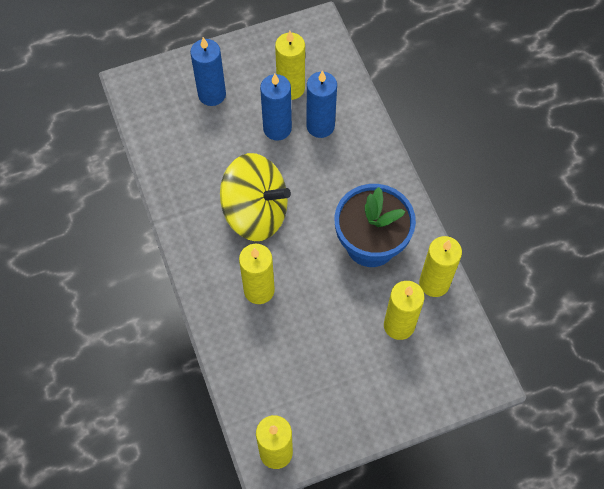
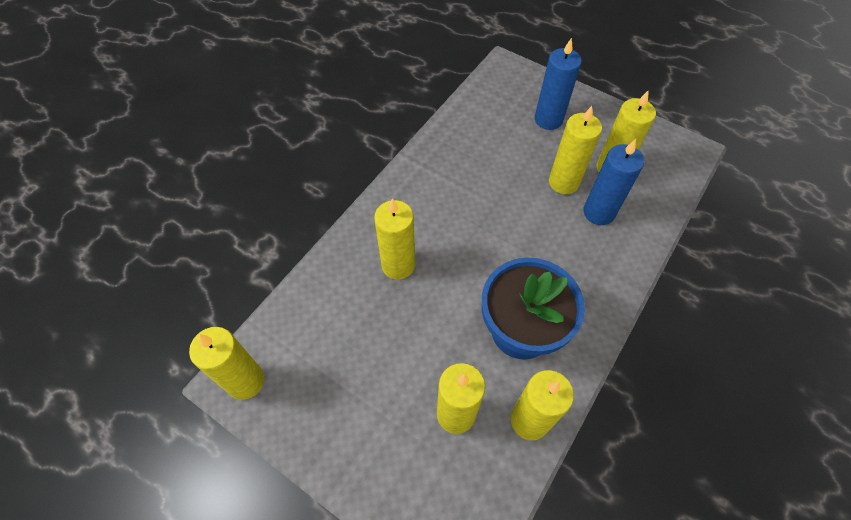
camera: 55 degrees right, 5 degrees down
yellow spinning top [220,153,291,241] -> none
blue candle [260,74,292,141] -> yellow candle [549,106,602,194]

